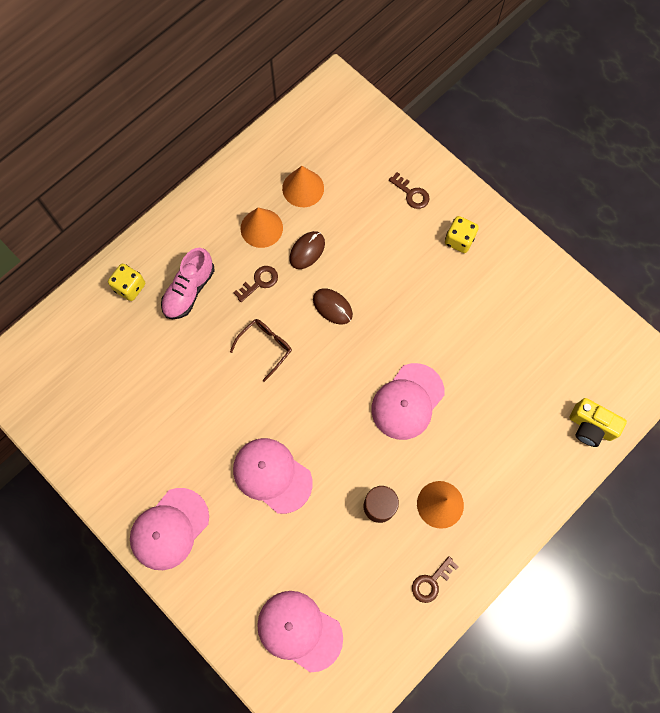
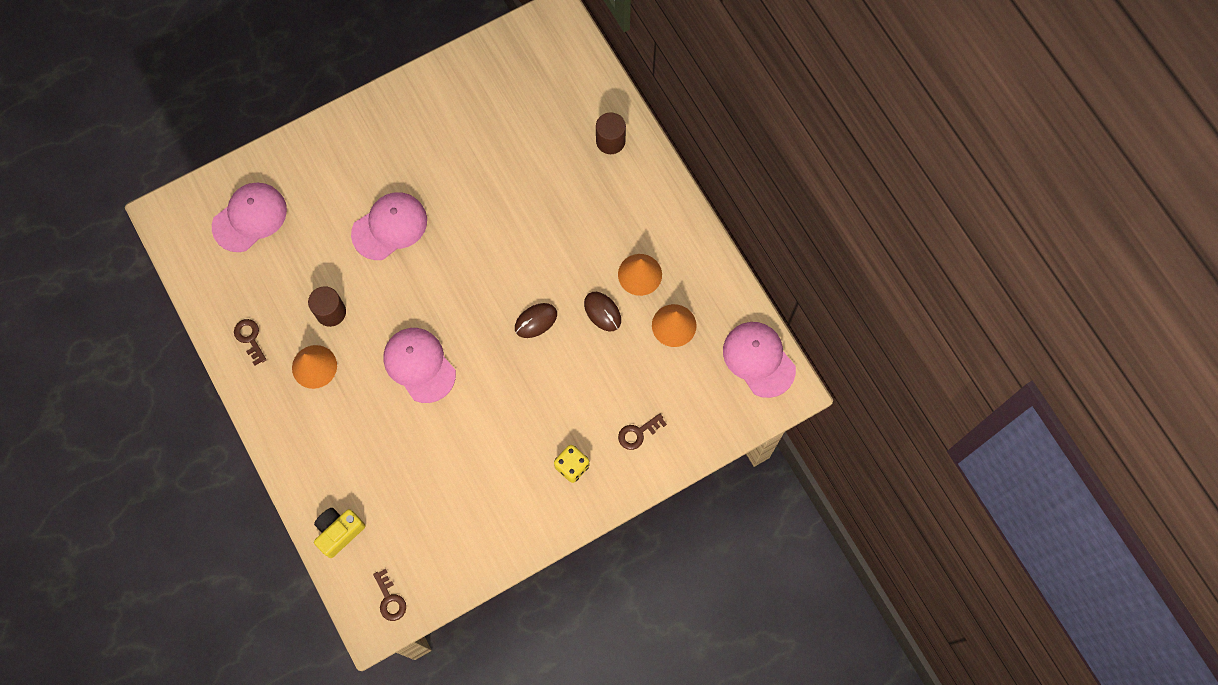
camera: 105 degrees right, 0 degrees up
yellow dice [108,264,145,301] -> brown cylinder [596,112,626,154]
pink cap [130,488,209,570] -> pink cap moved to [723,322,796,398]
pink shoe [161,248,214,319] -> none
brown glasses [230,319,292,382] -> none
brown key [233,266,278,302] -> brown key moved to [373,569,406,621]

